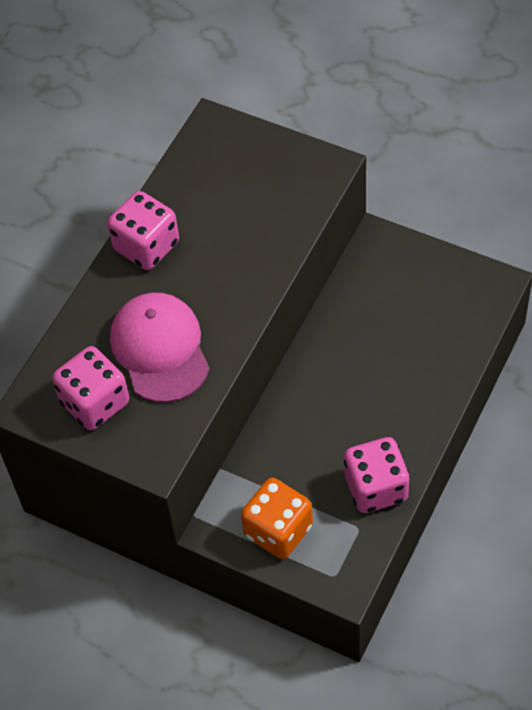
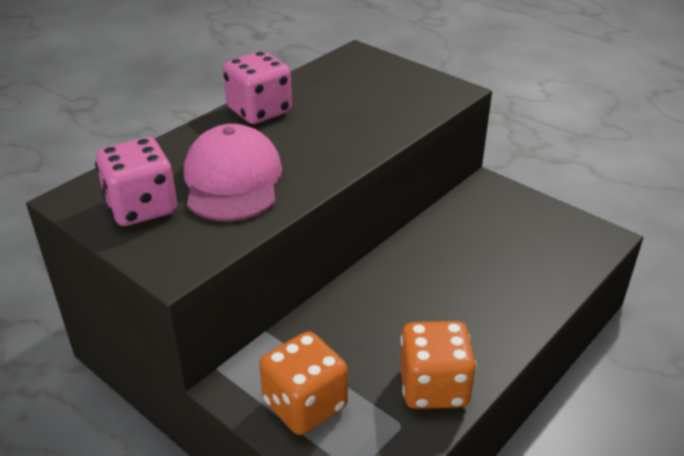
camera: 10 degrees right, 20 degrees down
pink dice [344,437,410,513] -> orange dice [400,321,477,409]

